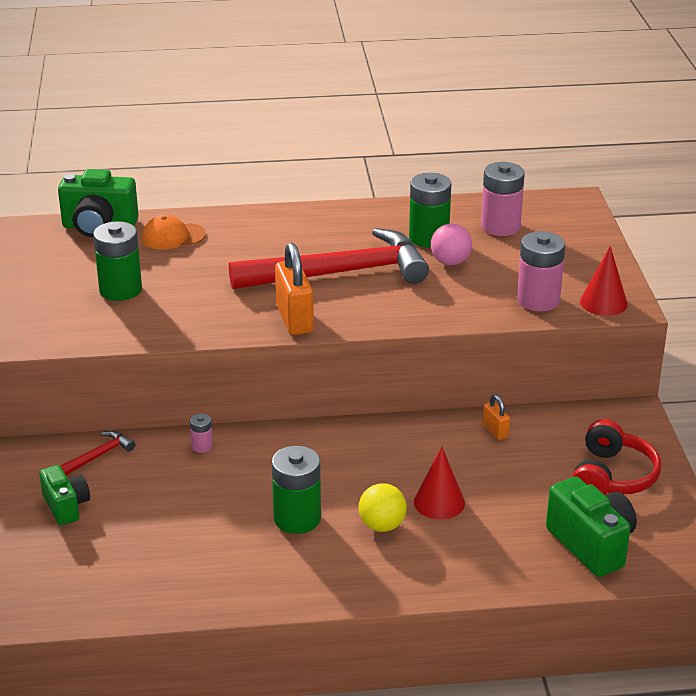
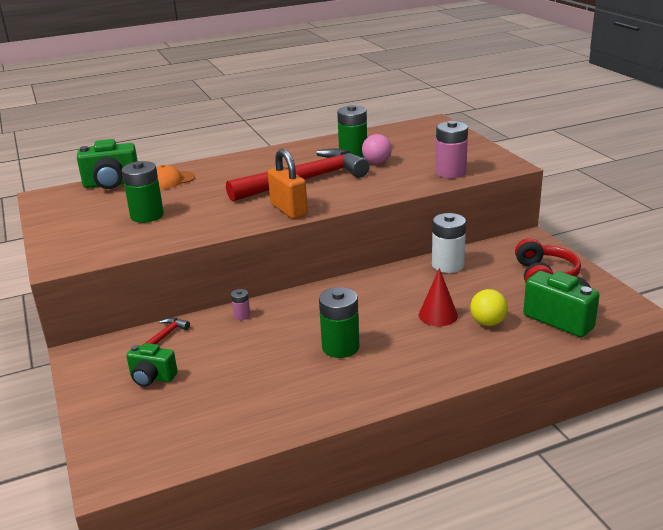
camera: 15 degrees left, 5 degrees down
green camera [39,465,90,526] -> green camera turned 150 degrees clockwise [126,343,178,387]
yellow ball [359,483,407,532] -> yellow ball moved to [470,289,508,326]
pink battery [481,162,525,236] -> none
orange padlock [483,395,510,440] -> white battery [432,213,466,273]
red cone [580,246,628,316] -> none

